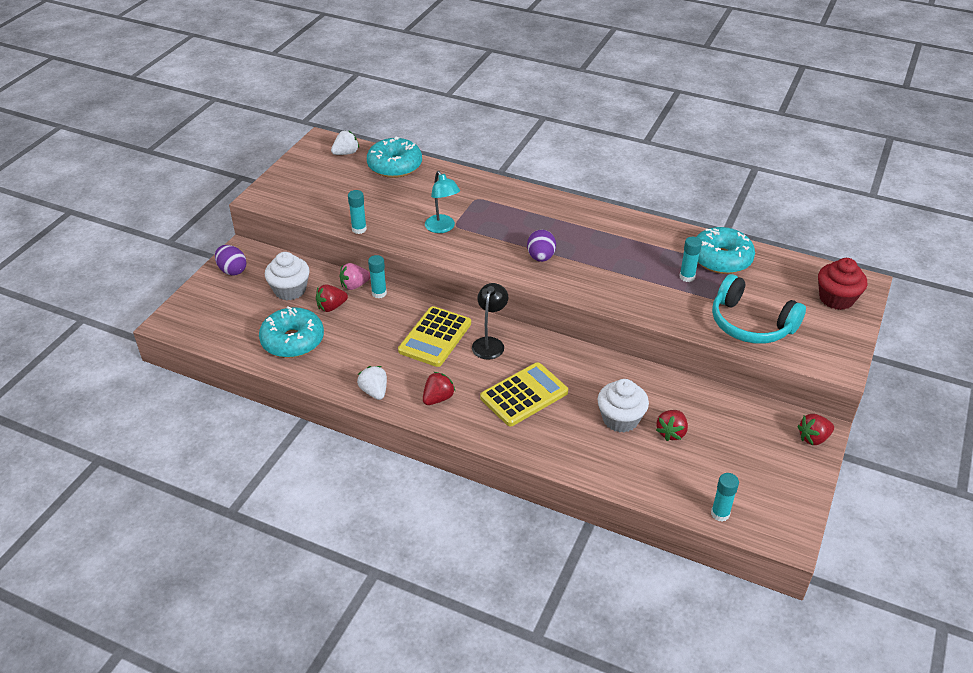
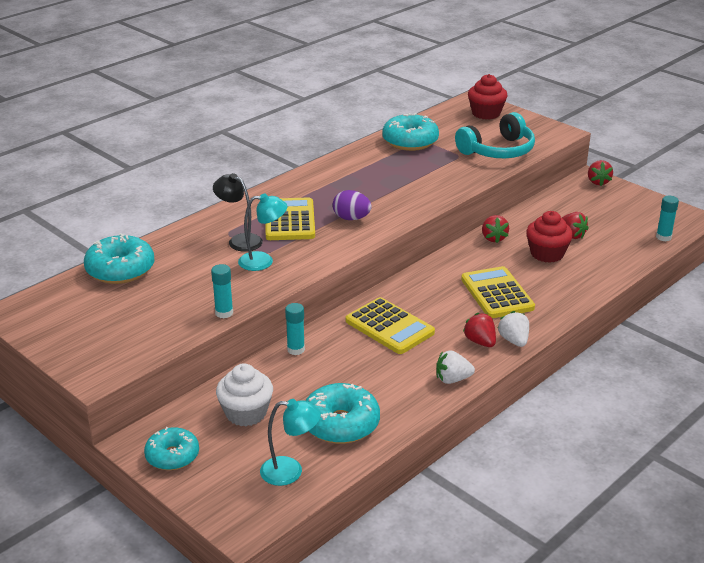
camera: 70 degrees left, 10 degrees down
purple egg [215,245,247,276] -> turquoise donut [144,427,199,470]
red strawberry [316,284,348,312] -> red strawberry moved to [482,215,509,243]
white strawberry [331,130,359,155] -> white strawberry moved to [498,311,529,347]
pink strawberry [340,263,370,290] -> none
black lamp [472,283,508,360] -> black lamp moved to [213,173,263,252]
white cupcake [598,379,649,433] -> red cupcake [526,211,573,263]
turquoise glue stick [679,237,702,282] -> none
none -> turquoise lamp [260,399,321,486]
none -> yellow calculator [266,197,315,240]

